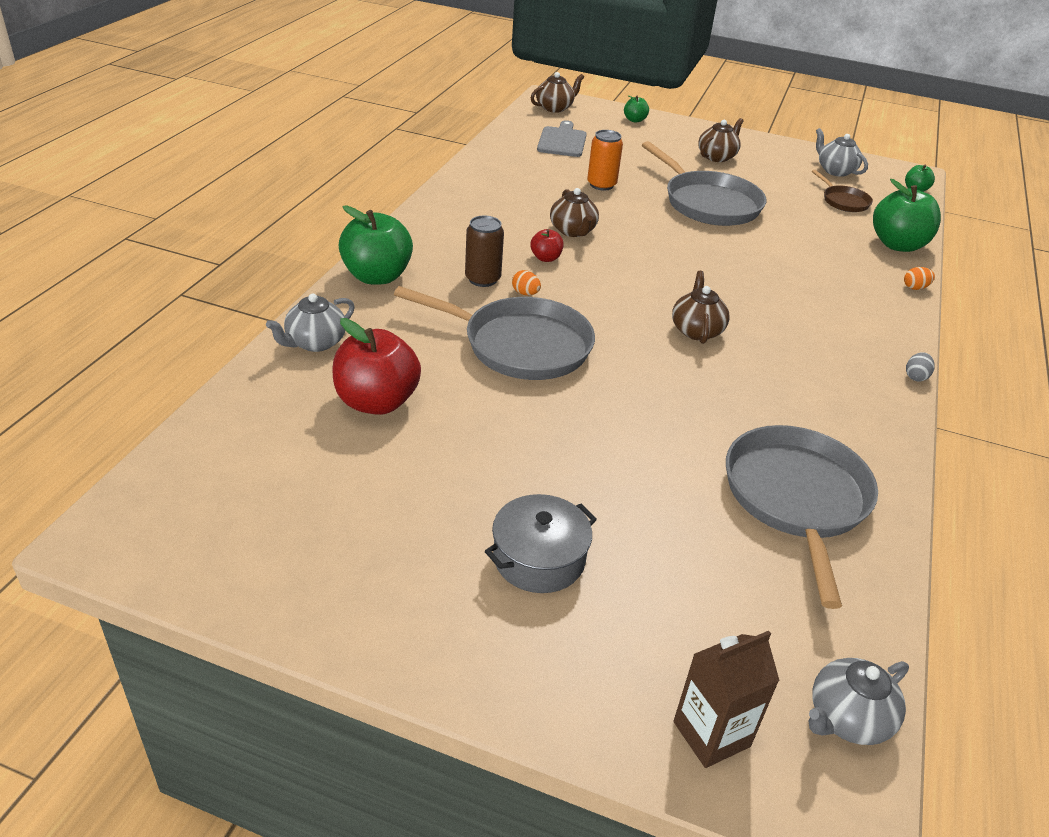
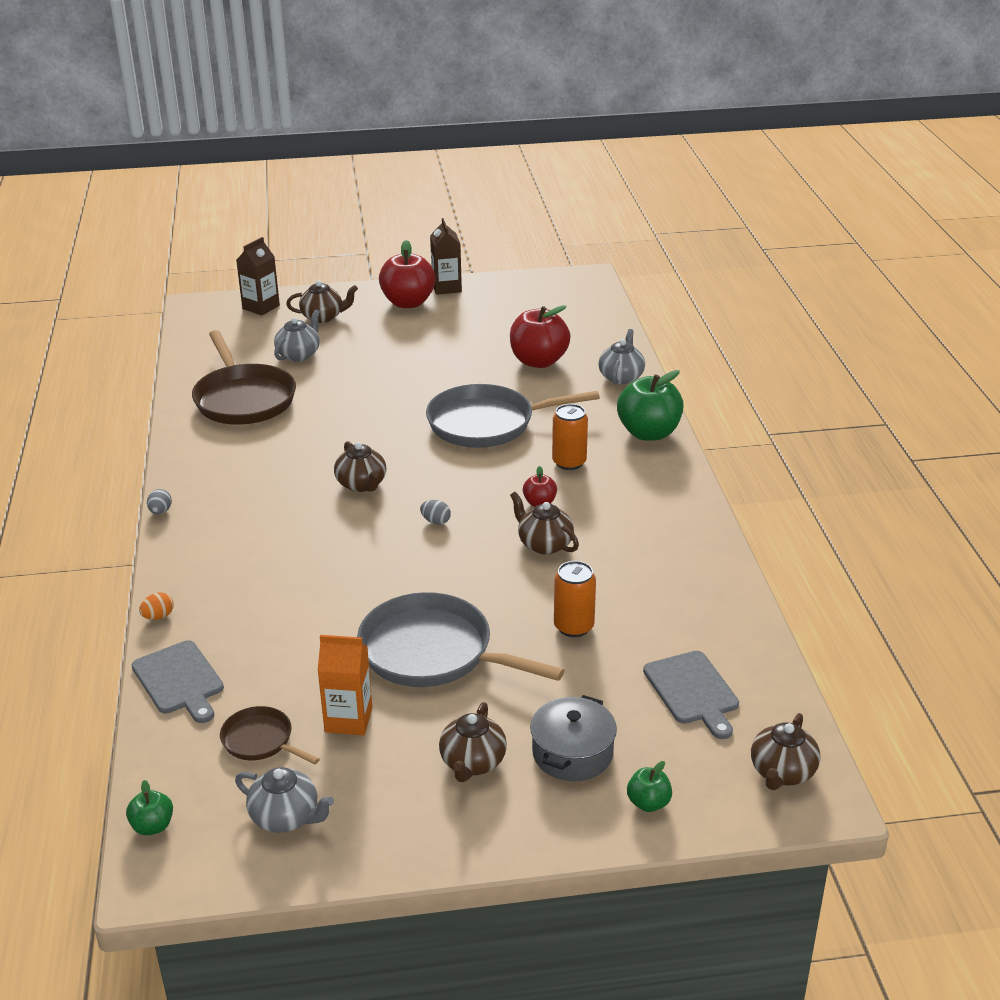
camera: 155 degrees right, 5 degrees down
brown can [465,216,504,287] -> orange can [552,404,588,470]
grey pot [485,494,597,593] -> grey pot moved to [530,695,617,781]
orange egg [512,270,541,295] -> none
grey pan [726,425,878,609] -> brown pan [192,330,296,425]
grey teapot [809,658,909,745] -> grey teapot moved to [274,309,320,362]
green apple [873,179,941,252] -> grey cutting board [132,640,224,723]
none -> brown teapot [286,280,358,323]
none -> orange carton [318,635,372,735]
none -> red apple [379,240,436,308]
none -> grey egg [420,500,451,525]
none -> brown carton [430,218,462,295]

